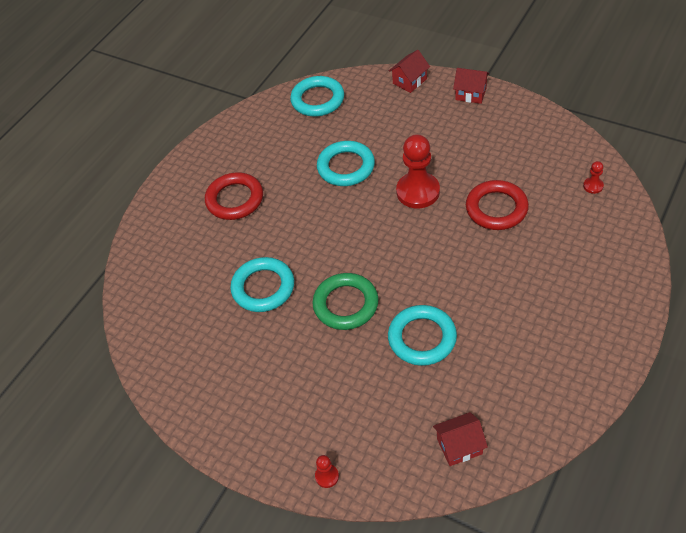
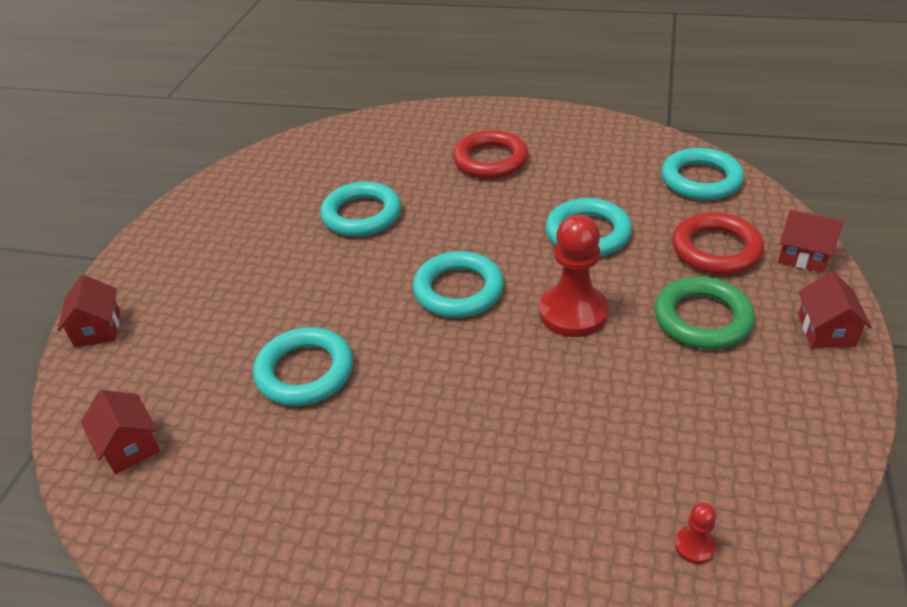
camera: 70 degrees right, 10 degrees down
green ring [313,273,379,330] -> green ring moved to [654,276,755,349]
red pawn [315,455,339,488] -> red house [57,275,120,348]
red ring [466,180,529,230] -> red ring moved to [672,212,764,275]
none -> turquoise ring [413,251,504,318]

